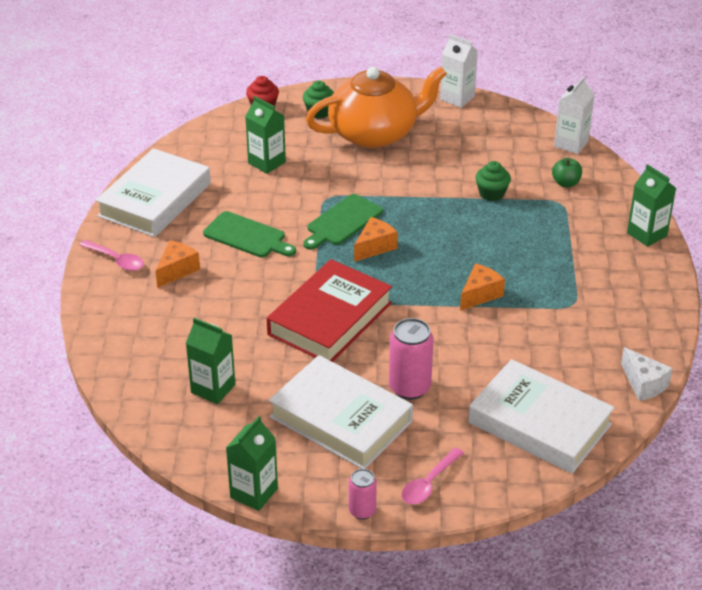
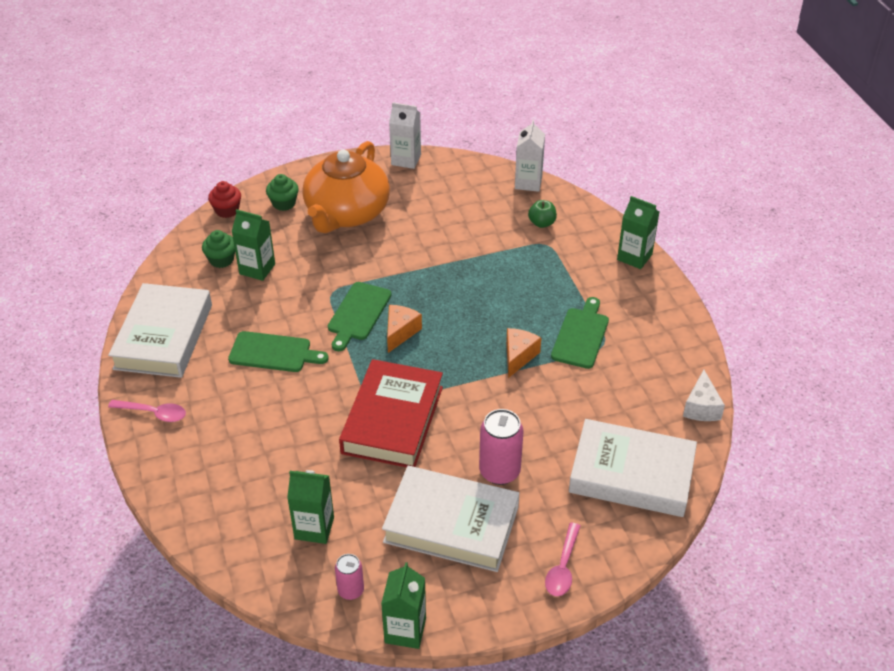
camera: 20 degrees left, 5 degrees up
orange cheese [155,240,200,288] -> none
orange teapot [306,67,447,148] -> orange teapot turned 150 degrees clockwise [302,141,390,233]
pink can [349,469,377,519] -> pink can moved to [335,554,364,600]
green cupcake [475,161,511,201] -> green cupcake moved to [202,230,235,268]
white cheese [621,347,673,401] -> white cheese turned 60 degrees clockwise [683,370,725,421]
none -> green cutting board [551,297,609,369]

